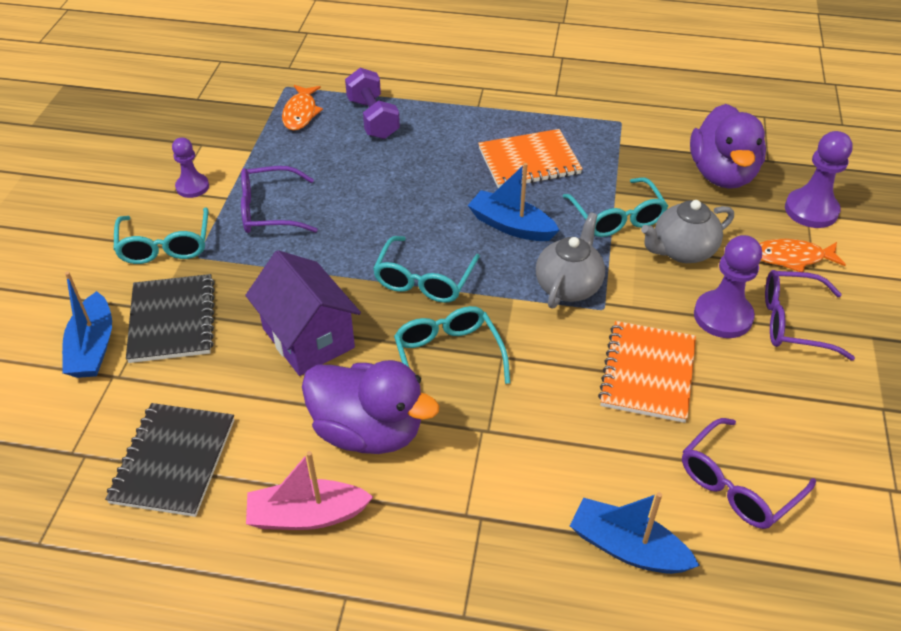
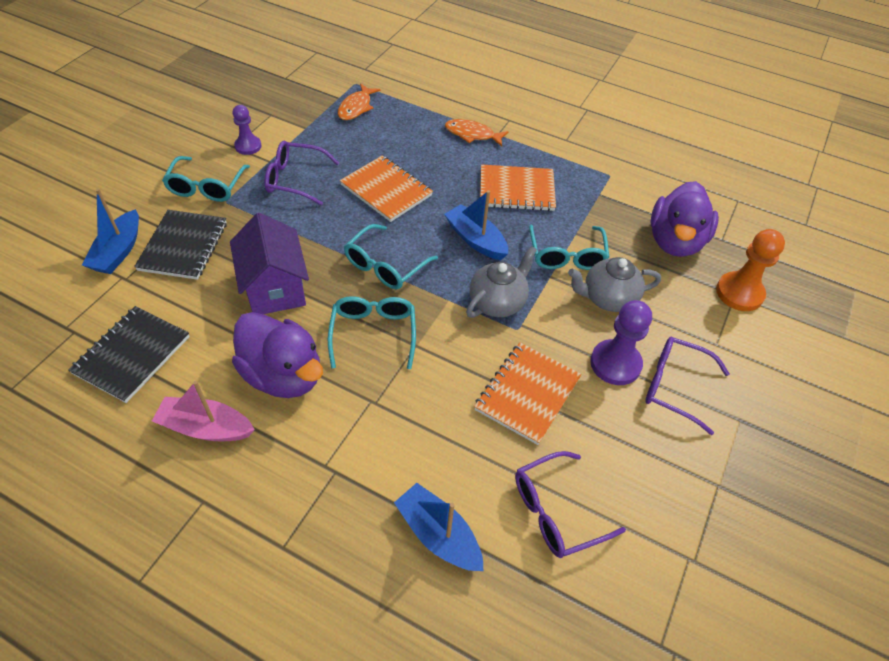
camera: 15 degrees right, 5 degrees up
purple dumbbell [345,68,400,139] -> none
orange fish [759,239,846,272] -> orange fish moved to [445,119,508,146]
purple pawn [785,131,853,228] -> orange pawn [716,229,785,311]
none -> orange notebook [340,155,433,222]

